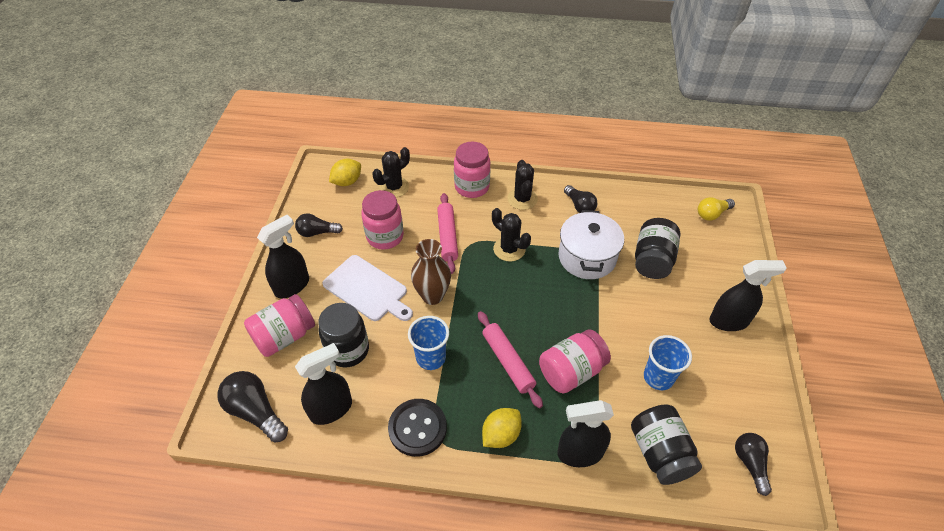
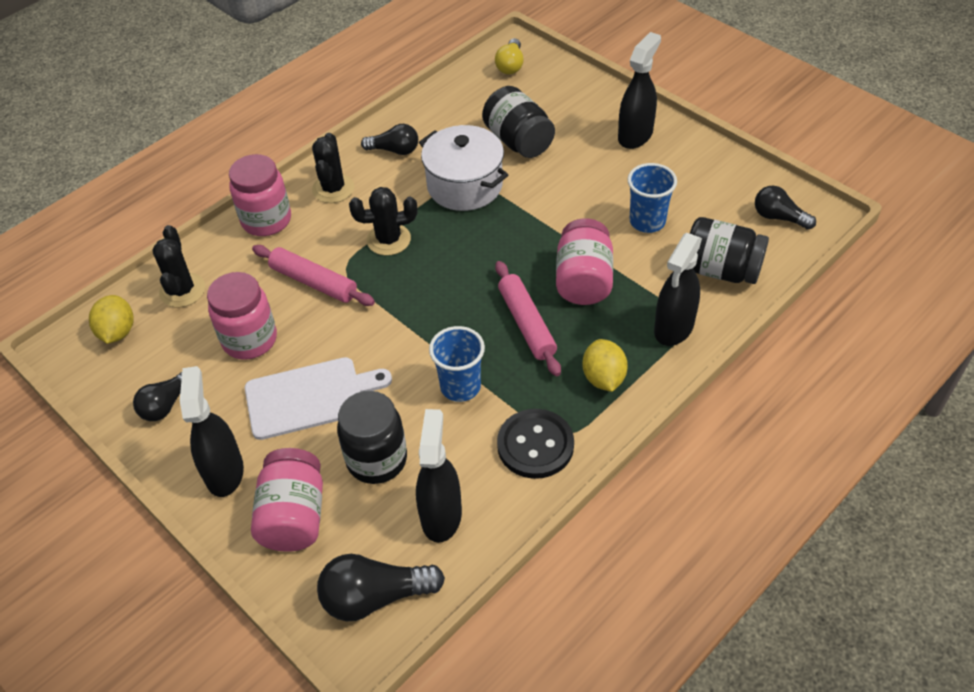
camera: 50 degrees left, 0 degrees up
brown vase [411,239,451,305] -> none
pink rolling pin [478,311,543,408] -> pink rolling pin turned 60 degrees clockwise [495,261,561,376]
black cactus [508,160,538,210] -> black cactus turned 60 degrees clockwise [312,133,354,203]

